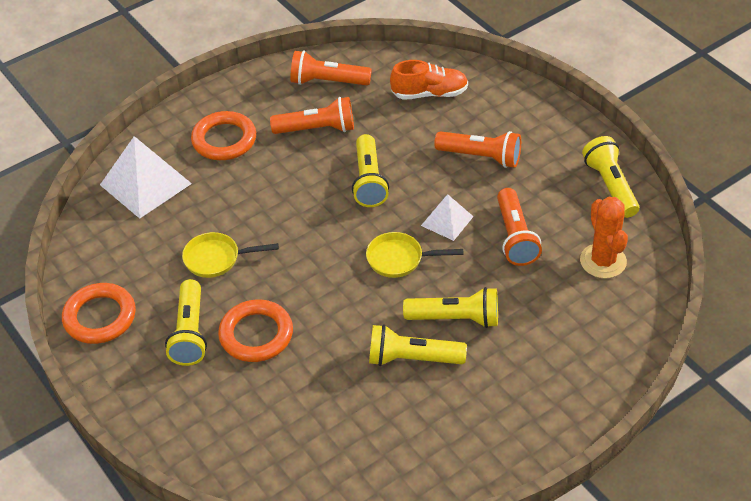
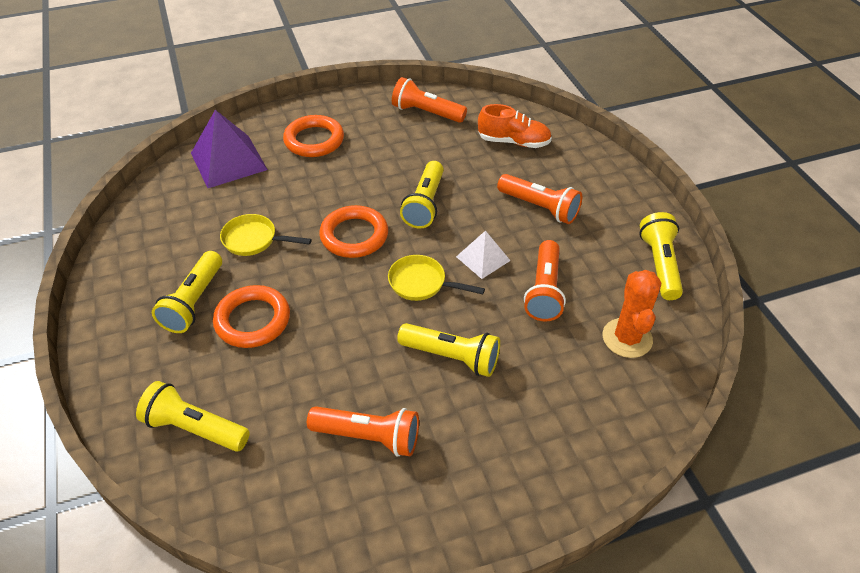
camera: 15 degrees right, 0 degrees up
orange ring [62,283,136,344] -> orange ring moved to [319,205,388,258]
white pyramid [100,136,192,219] -> purple pyramid [191,110,268,188]
orange flashlight [270,97,354,134] -> orange flashlight moved to [307,406,419,456]
yellow flashlight [369,324,467,366] -> yellow flashlight moved to [136,381,250,452]

